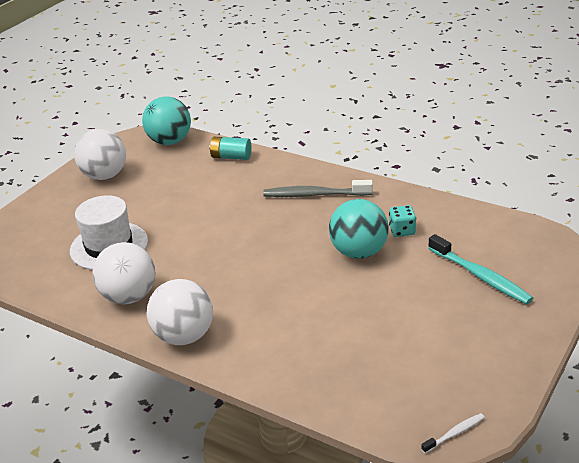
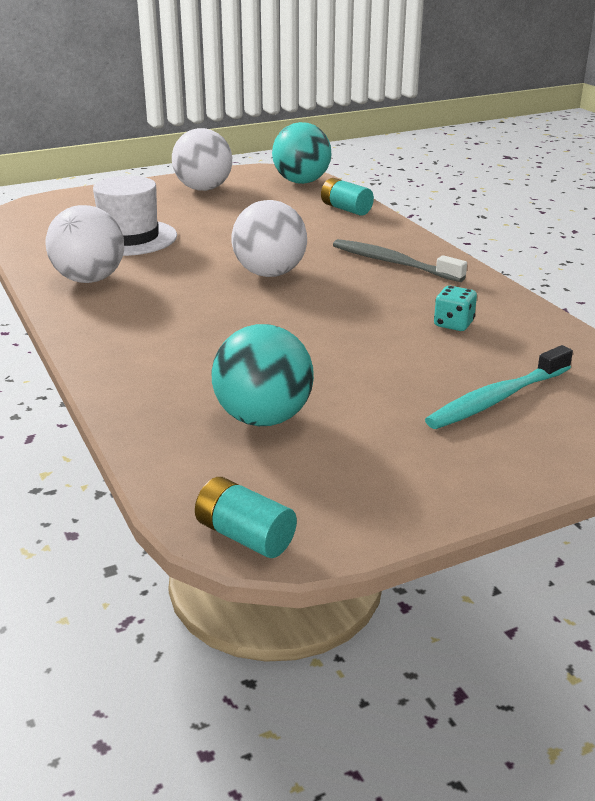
camera: 30 degrees right, 5 degrees down
white ball [147,279,213,345] -> white ball moved to [232,200,307,277]
turquoise ball [329,199,389,259] -> turquoise ball moved to [211,324,314,426]
white toothbrush [421,413,485,453] -> turquoise battery [195,477,297,558]
turquoise toothbrush [428,234,533,304] -> turquoise toothbrush turned 60 degrees clockwise [425,345,573,429]

